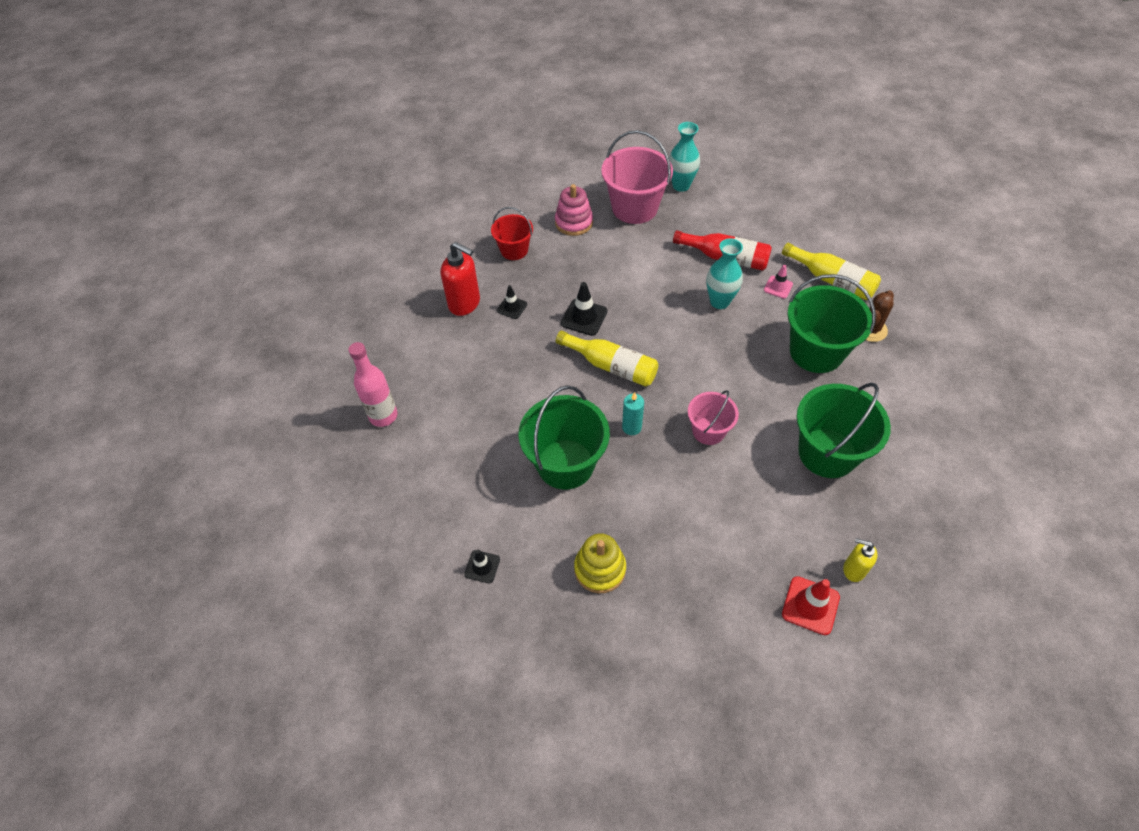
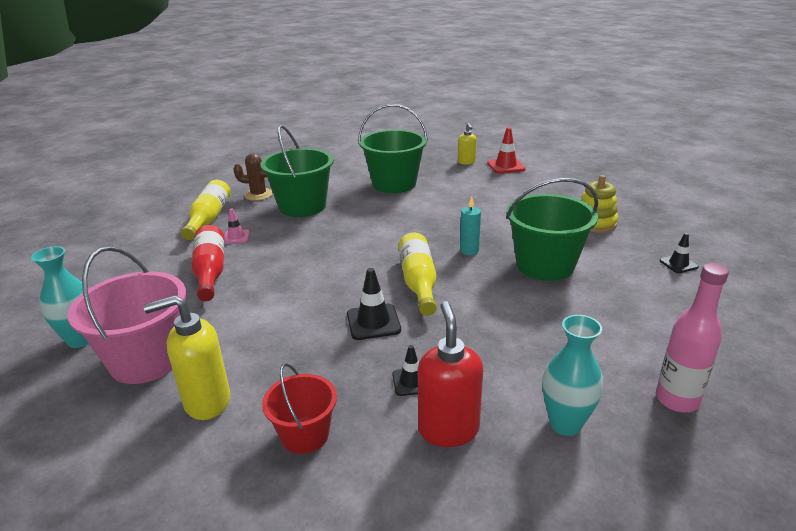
camera: 125 degrees left, 25 degrees down
pink stacking toy [555,184,593,236] -> yellow soap dispenser [143,295,230,420]
pink bucket [688,390,739,445] -> none
turquoise vase [706,238,743,309] -> turquoise vase moved to [542,315,603,436]

